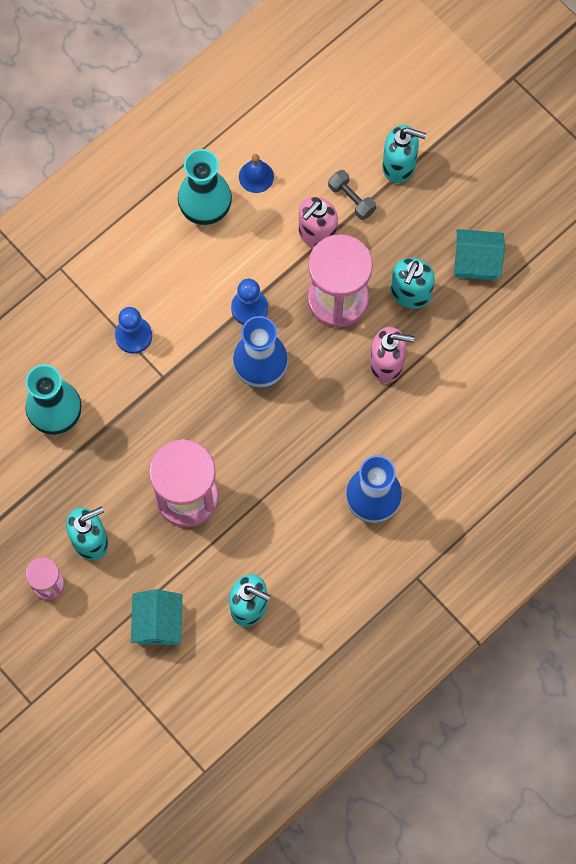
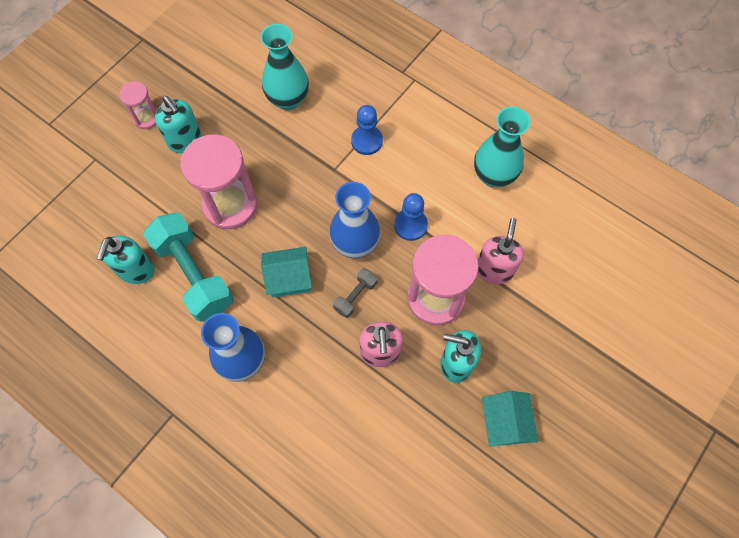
camera: 80 degrees right, 5 degrees down
turquoise house [131,589,182,645] -> turquoise house moved to [261,247,312,297]
blue bell [239,154,274,193] -> none
pink soap dispenser [299,197,338,248] -> pink soap dispenser turned 75 degrees clockwise [478,218,524,284]
grey dumbbell [328,170,376,220] -> grey dumbbell moved to [333,268,377,318]
turquoise soap dispenser [382,125,426,183] -> none
none -> turquoise dumbbell [143,212,234,322]

